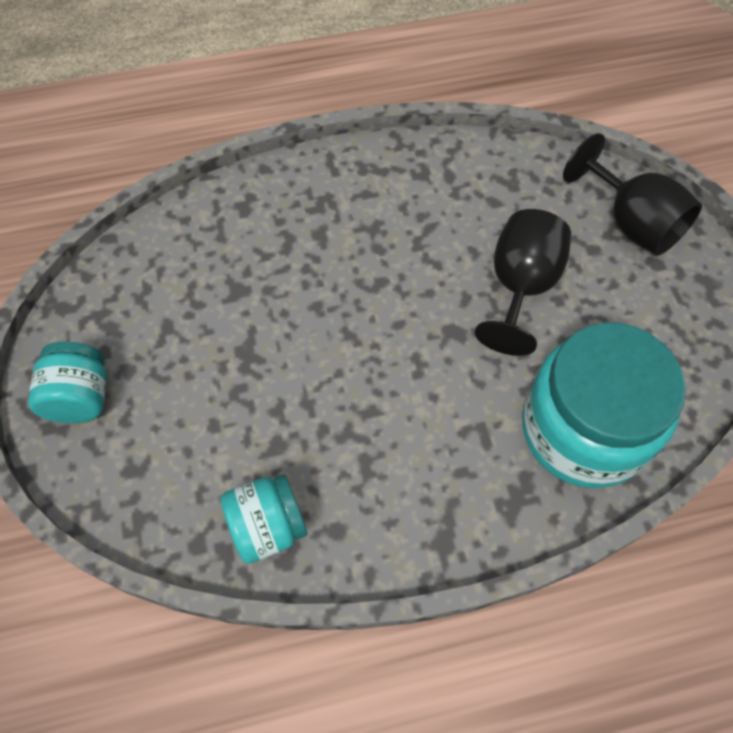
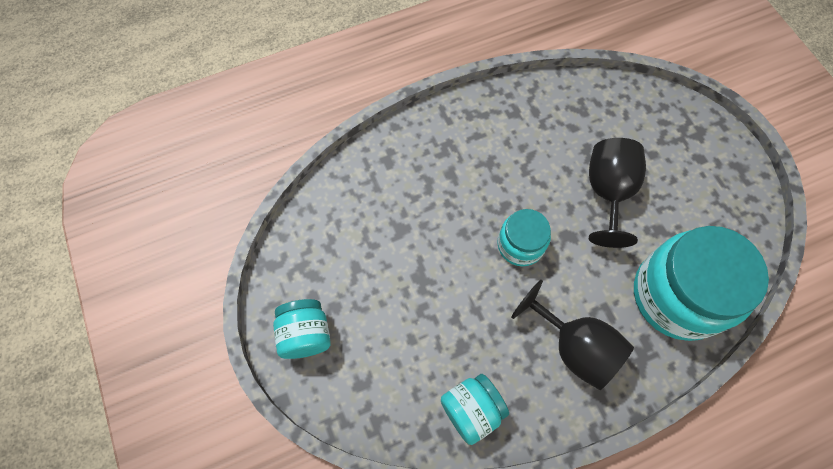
camera: 10 degrees left, 5 degrees up
black goblet [563,133,702,256] -> black goblet moved to [511,280,634,390]
none -> turquoise jar [497,209,551,266]

